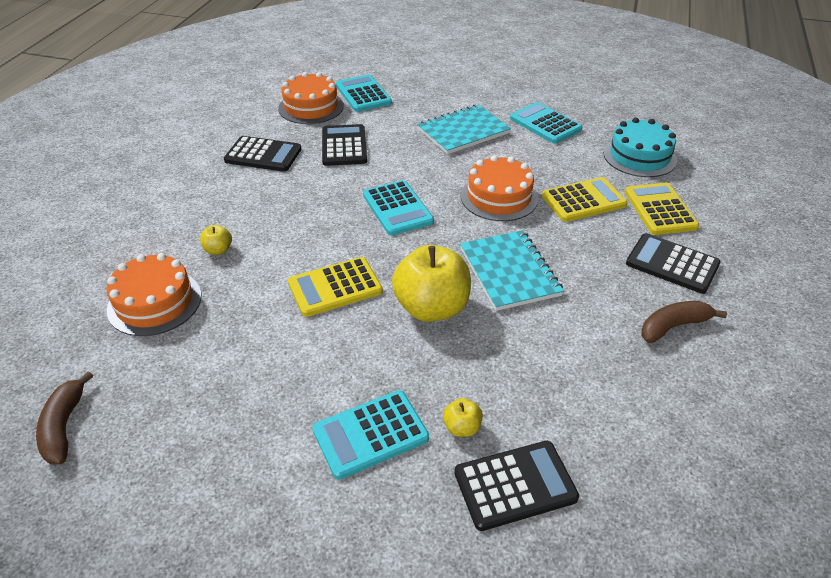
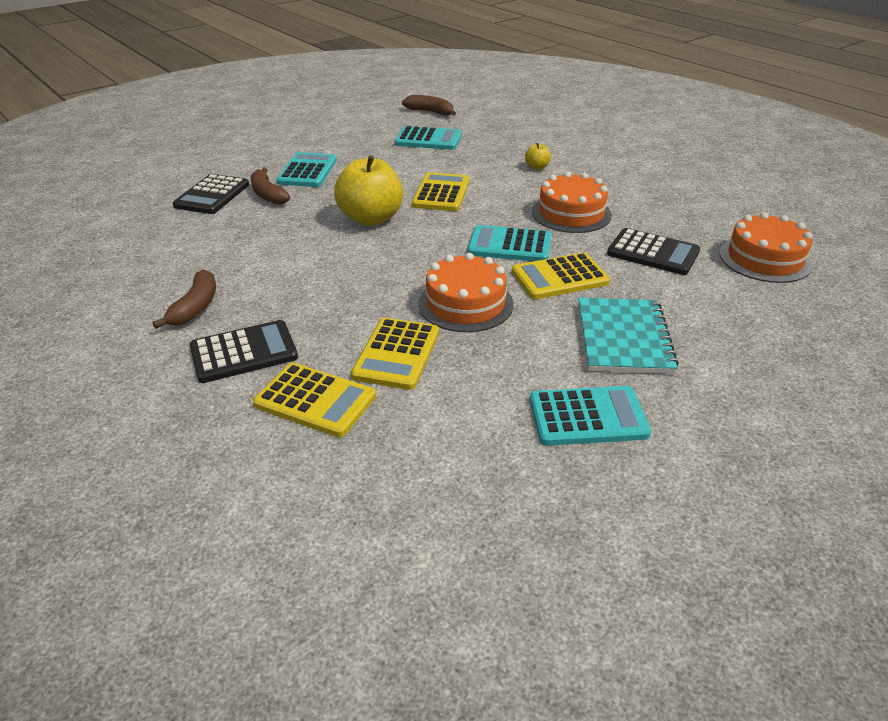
camera: 125 degrees right, 5 degrees down
orange cake [107,253,201,336] -> orange cake moved to [532,171,612,233]
black calculator [224,136,301,172] -> none
turquoise calculator [336,75,392,112] -> turquoise calculator moved to [395,126,462,150]
yellow apple [443,398,483,437] -> brown banana [251,168,290,205]
turquoise notebook [460,230,564,311] -> none
turquoise cake [603,118,677,177] -> none
none -> yellow calculator [512,253,610,299]

